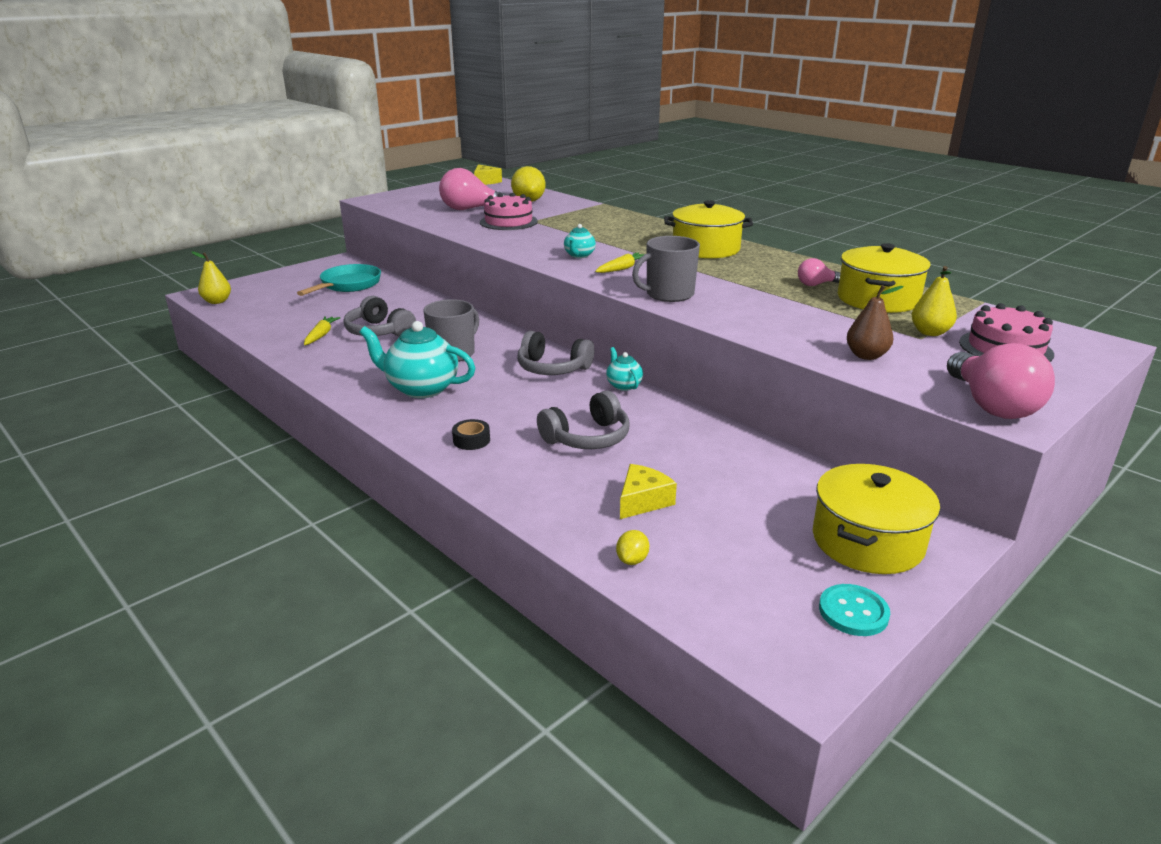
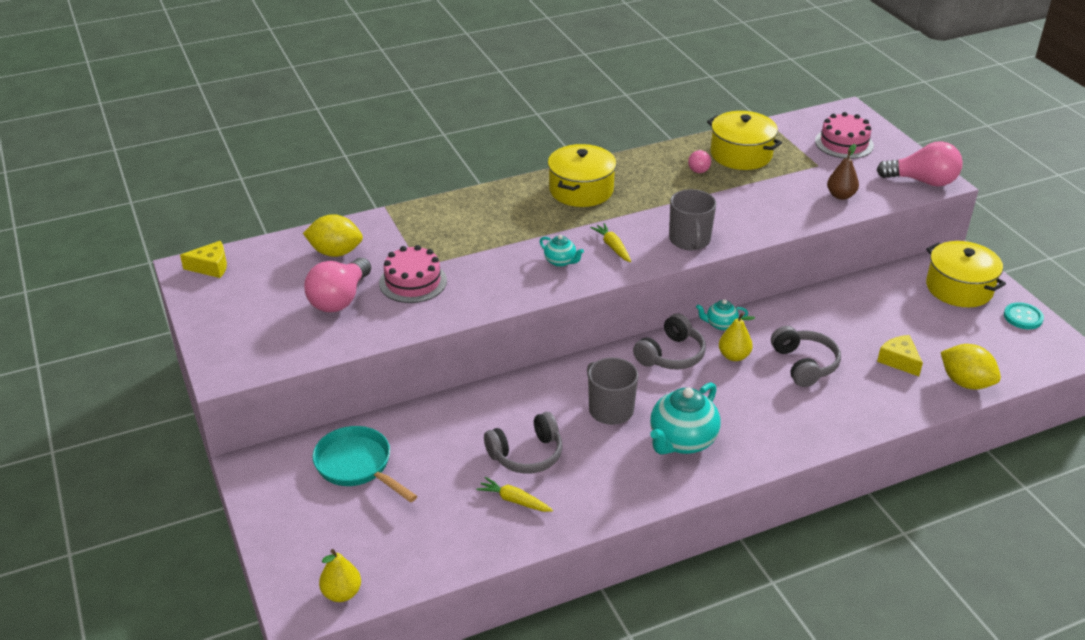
camera: 70 degrees left, 10 degrees up
black tape [452,419,490,450] -> none
yellow lemon [616,530,649,565] -> yellow lemon [941,344,1001,390], size x2.09
yellow pear [912,266,957,336] -> yellow pear moved to [719,313,755,361]

